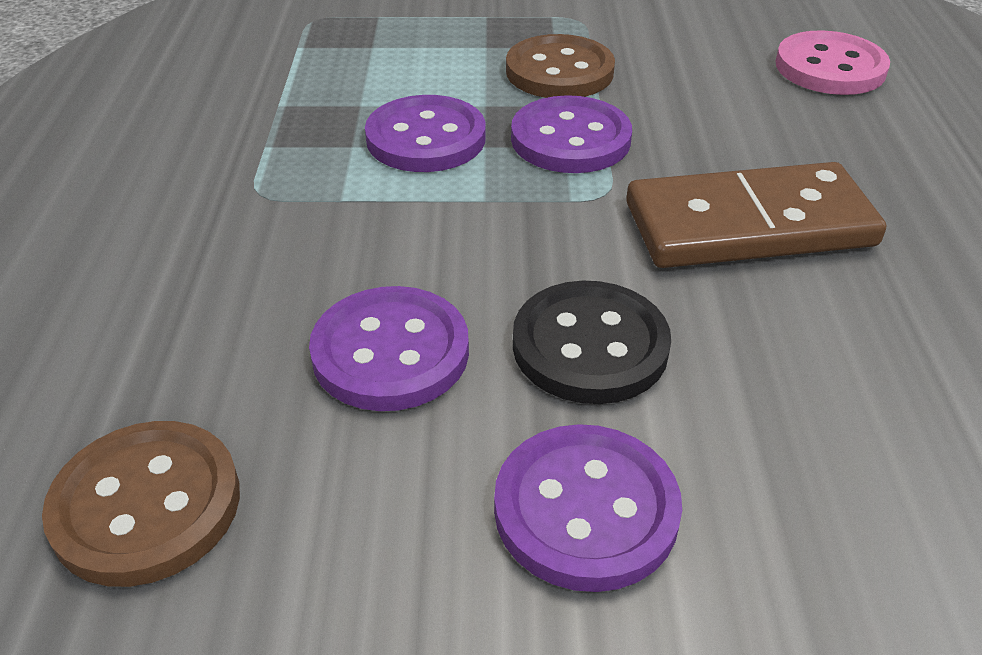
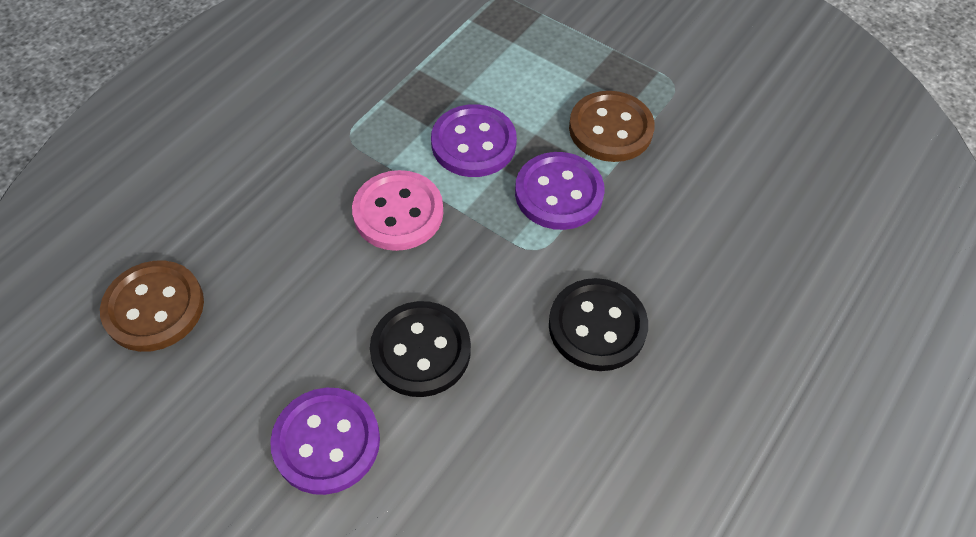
camera: 35 degrees right, 15 degrees up
purple button [309,286,469,411] -> none
brown domino [626,162,886,268] -> black button [549,278,648,371]
pink button [775,30,890,95] -> pink button moved to [352,170,443,251]

